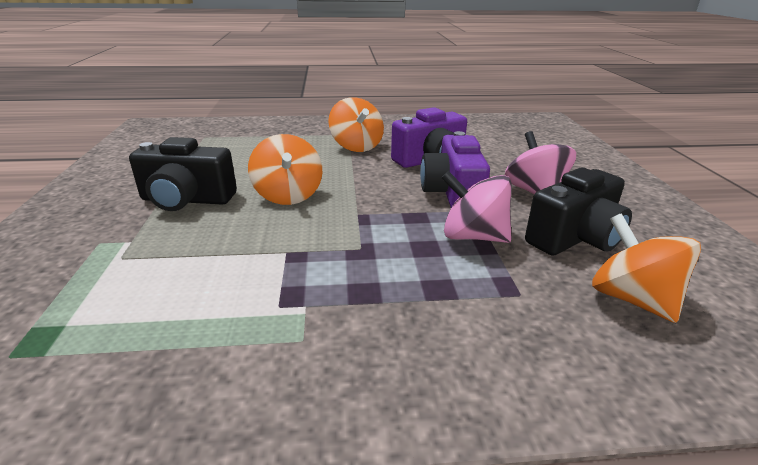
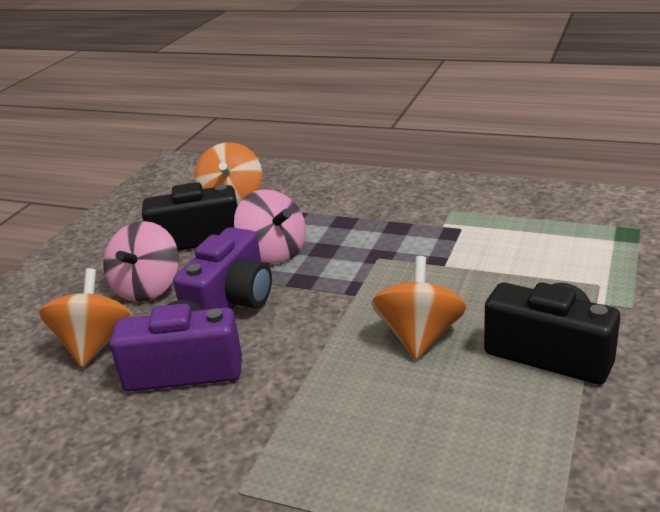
camera: 150 degrees left, 0 degrees up
orange spinning top [328,97,384,152] -> orange spinning top moved to [39,268,133,368]

